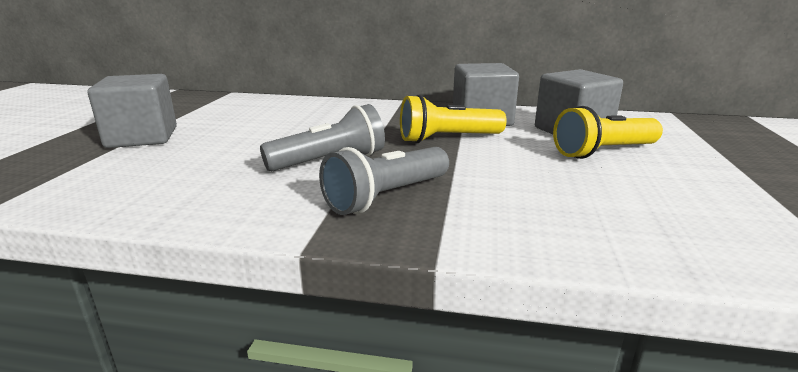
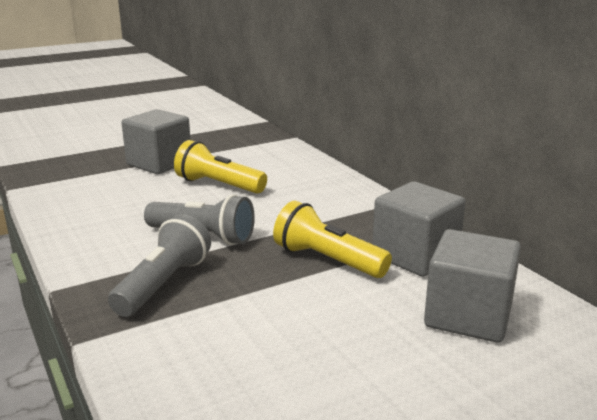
camera: 50 degrees right, 0 degrees up
grey flashlight [319,147,449,215] -> grey flashlight turned 105 degrees clockwise [108,214,211,317]
yellow flashlight [553,106,663,159] -> yellow flashlight moved to [174,140,267,194]

